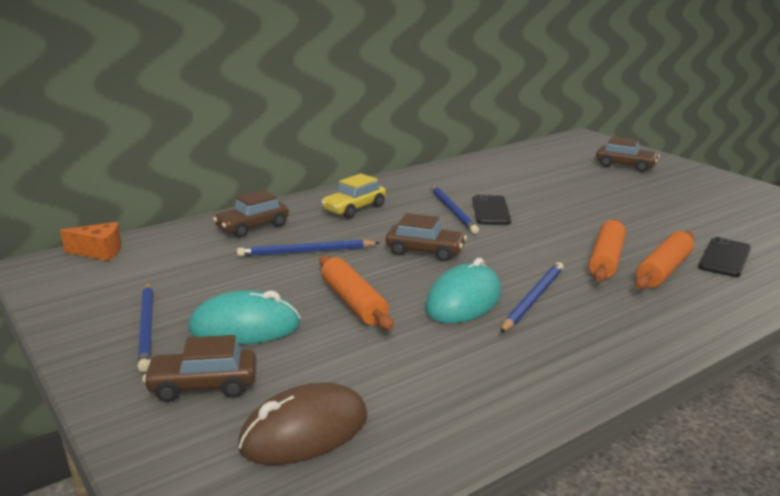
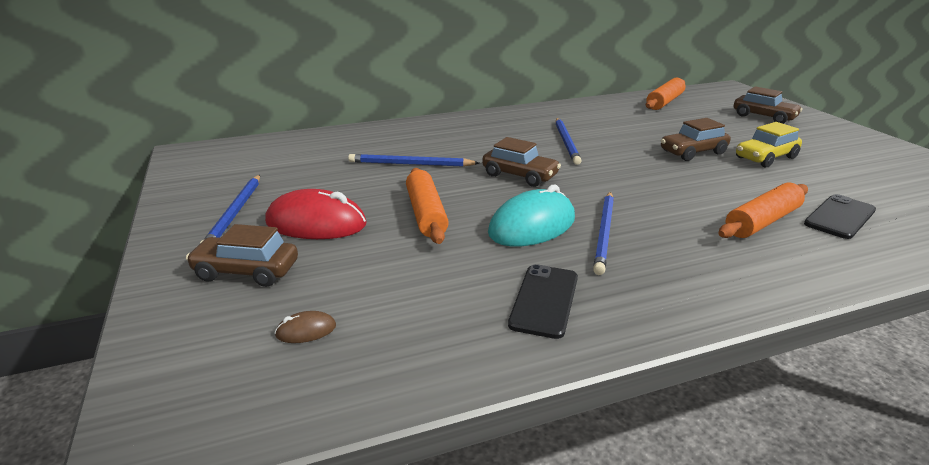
camera: 15 degrees right, 5 degrees up
orange cheese [60,222,121,261] -> none
turquoise mouse [188,290,301,345] -> red mouse [265,189,367,239]
brown car [213,190,289,238] -> brown car moved to [661,118,731,161]
brown mouse [238,382,367,465] -> brown mouse [275,311,336,343], size x0.43
yellow car [321,173,386,219] -> yellow car moved to [736,122,802,167]
black phone [472,195,511,225] -> black phone moved to [508,264,578,339]
blue pencil [500,262,564,333] -> blue pencil turned 150 degrees clockwise [593,192,614,275]
orange rolling pin [589,219,626,282] -> orange rolling pin moved to [646,78,686,110]

